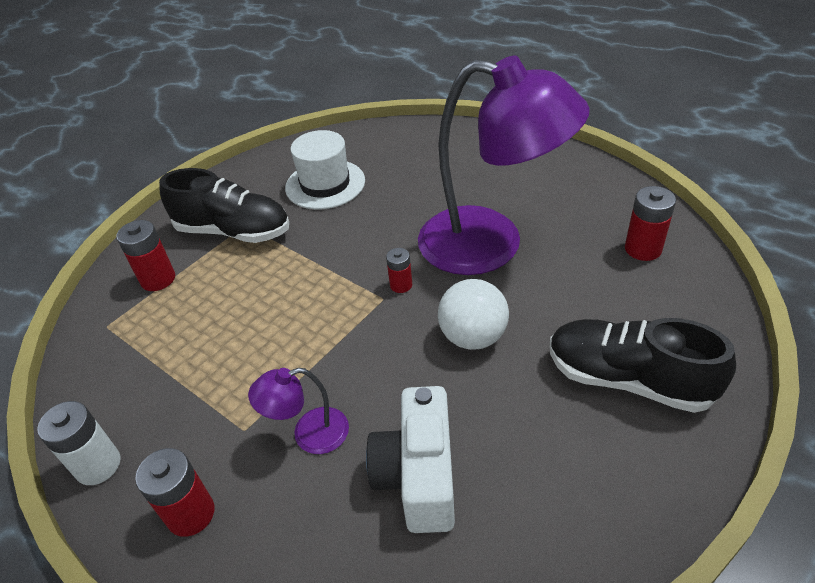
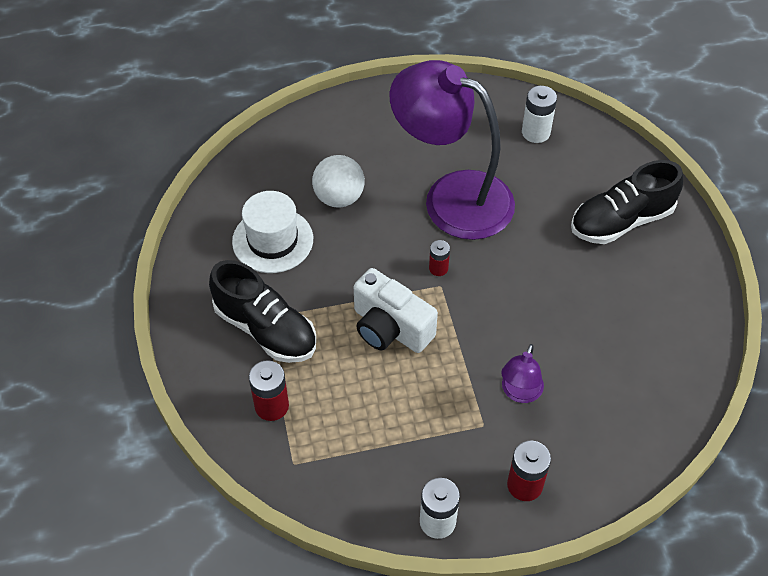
camera: 55 degrees left, 10 degrees up
black shoe [159,168,289,243] -> black shoe turned 75 degrees clockwise [209,260,316,363]
white camera [366,386,455,533] -> white camera moved to [354,268,438,353]
purple lamp [418,56,590,275] -> purple lamp turned 120 degrees counterclockwise [390,60,515,240]
white ball [438,279,509,350] -> white ball moved to [312,155,365,208]
red battery [625,186,676,261] -> white battery [522,86,557,143]

